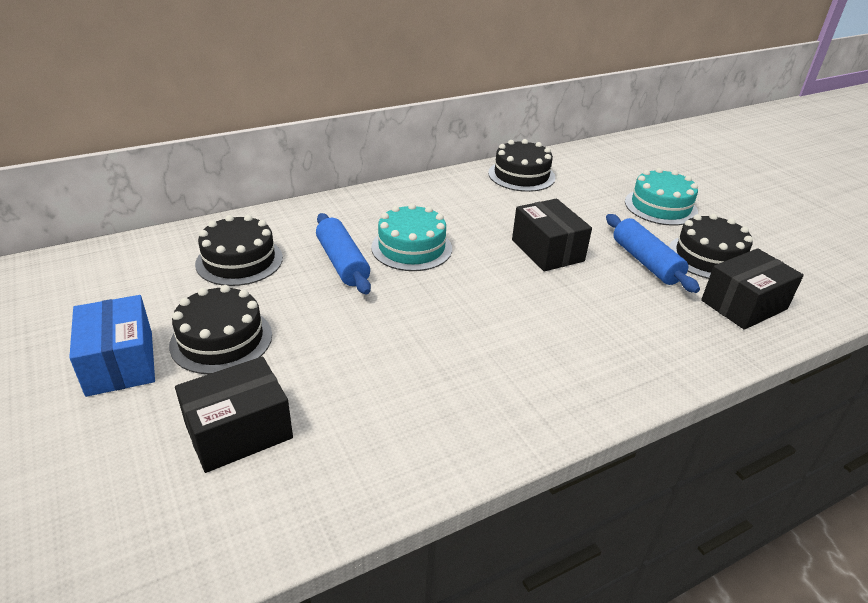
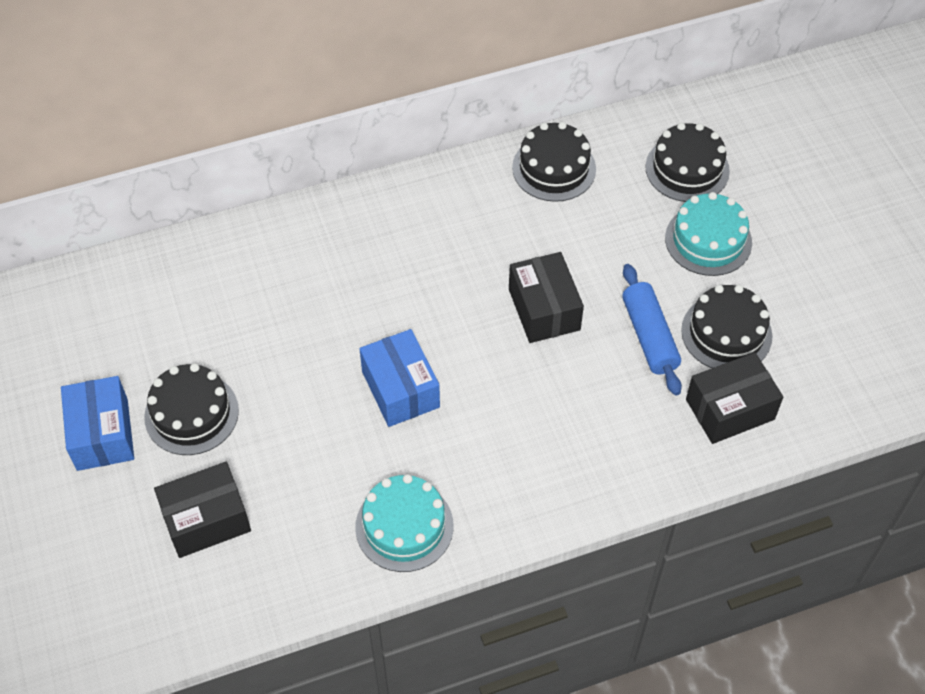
camera: 10 degrees right, 20 degrees up
black cake [195,215,283,286] -> black cake moved to [645,123,730,202]
blue rolling pin [316,213,371,294] -> none
turquoise cake [371,203,452,271] -> turquoise cake moved to [355,474,454,572]
none -> blue box [359,329,440,427]

